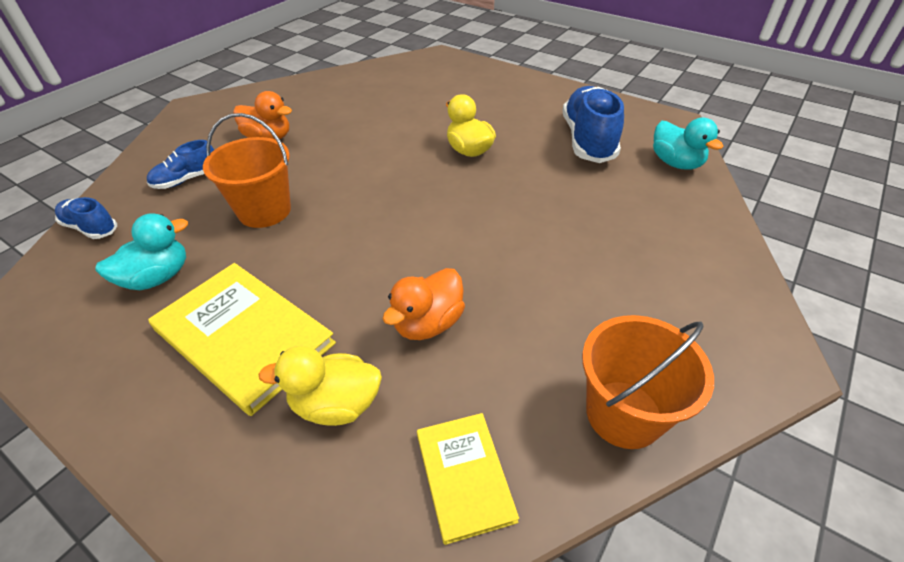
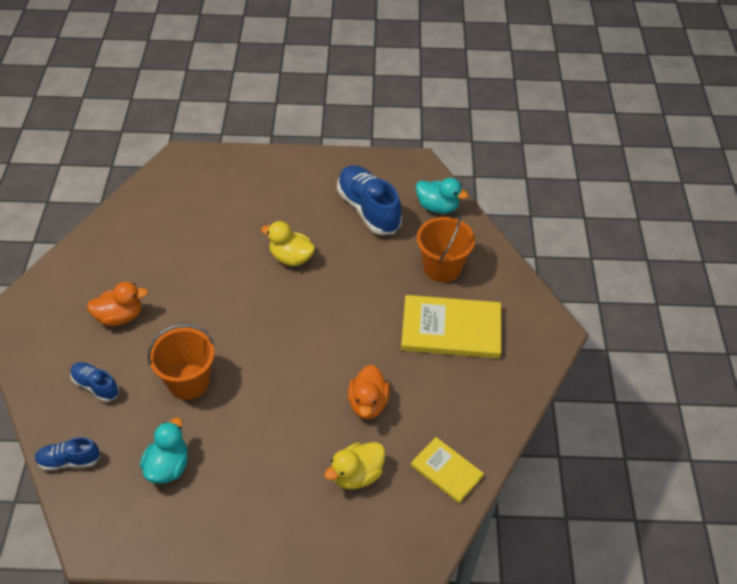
camera: 35 degrees left, 5 degrees up
blue shoe [147,140,214,189] -> blue shoe turned 105 degrees clockwise [70,362,119,402]
yellow book [148,263,336,416] -> yellow book moved to [401,295,501,358]
orange bucket [582,315,714,449] -> orange bucket moved to [417,211,475,282]

